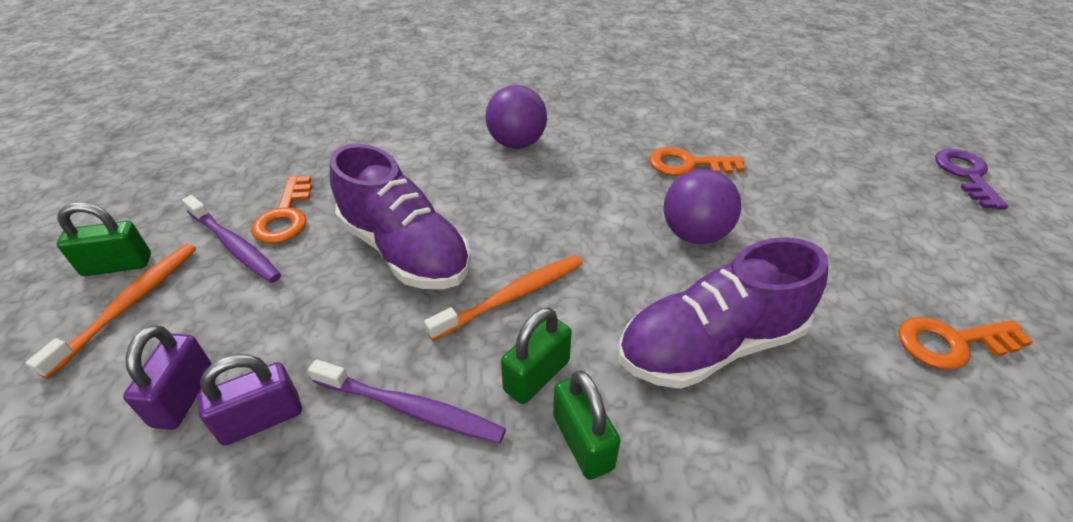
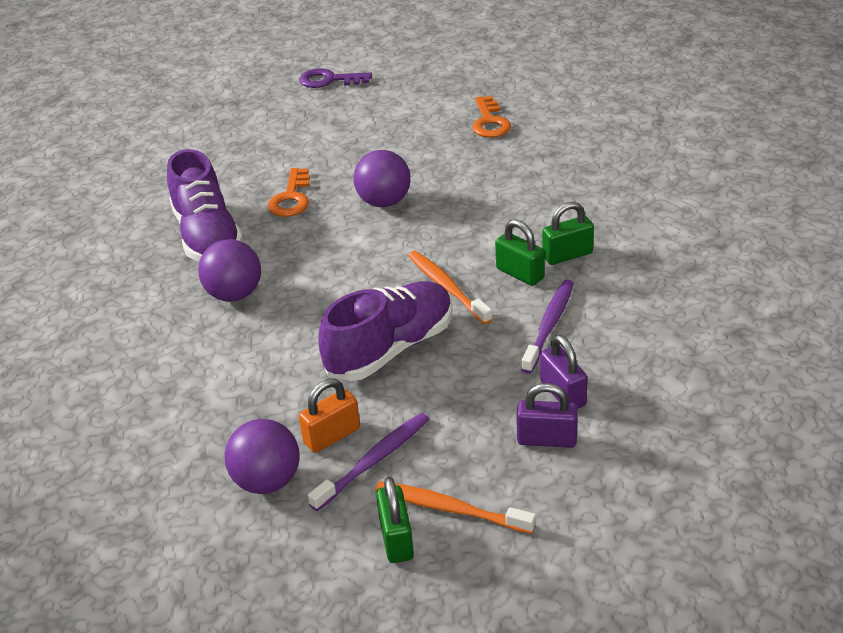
camera: 85 degrees left, 5 degrees down
orange key [251,176,312,244] -> orange padlock [299,379,360,453]
purple shoe [618,237,829,389] -> purple shoe moved to [167,149,243,262]
none -> purple ball [225,419,300,494]

